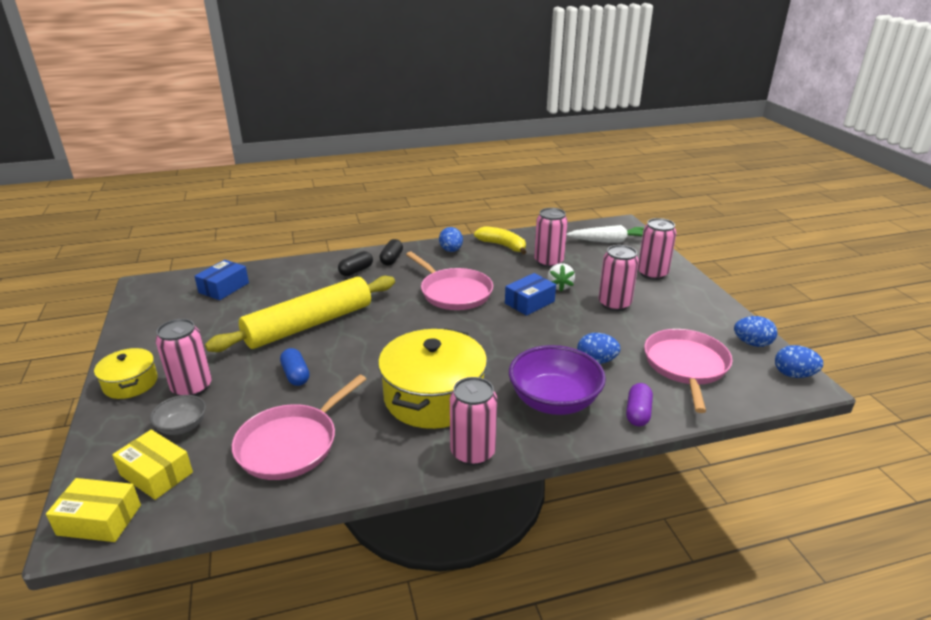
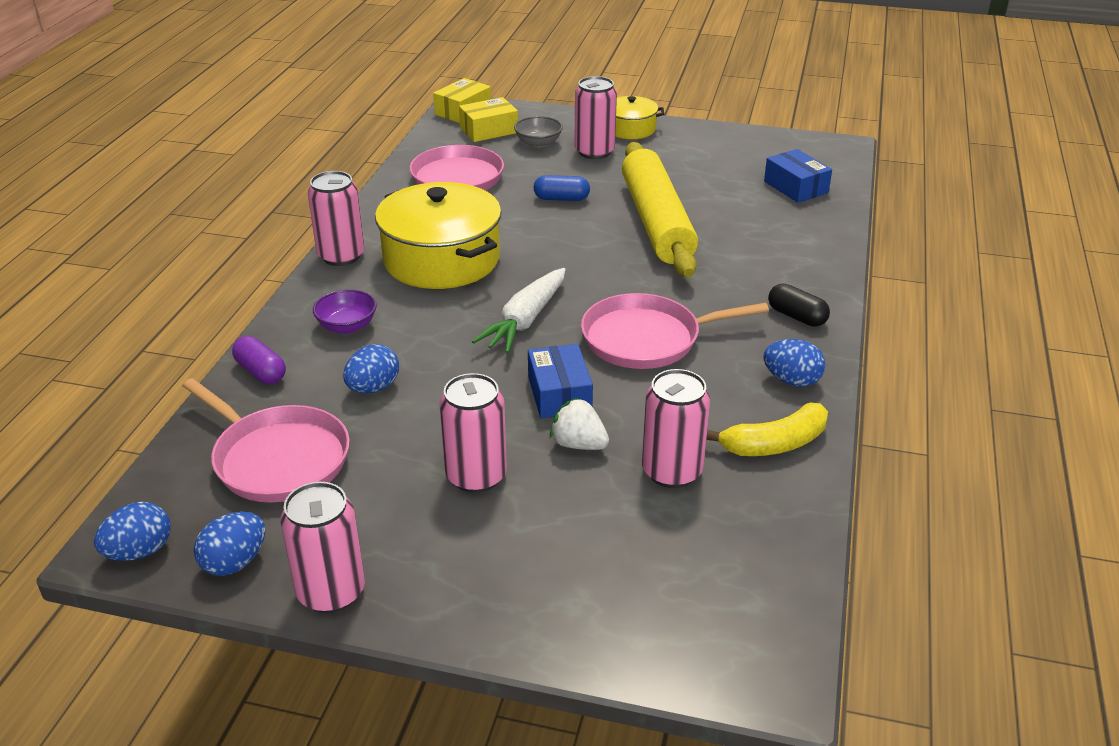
camera: 120 degrees right, 5 degrees up
black capsule [338,251,373,276] -> none
purple bowl [509,345,606,415] -> purple bowl [313,289,377,334], size x0.53
white carrot [566,225,644,243] -> white carrot moved to [472,268,566,353]
pink can [638,218,676,280] -> pink can moved to [280,482,365,613]

